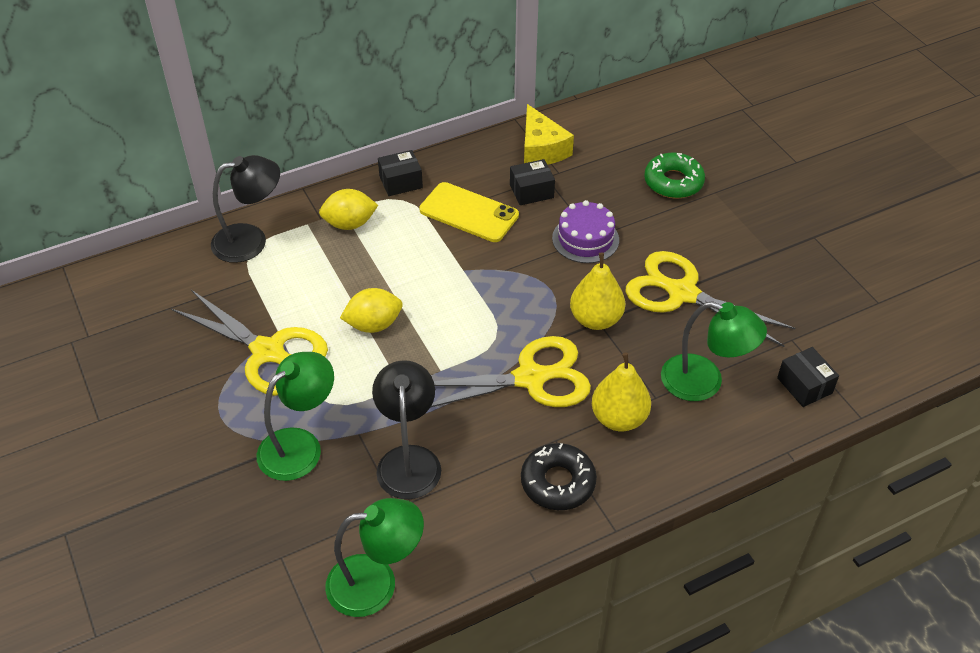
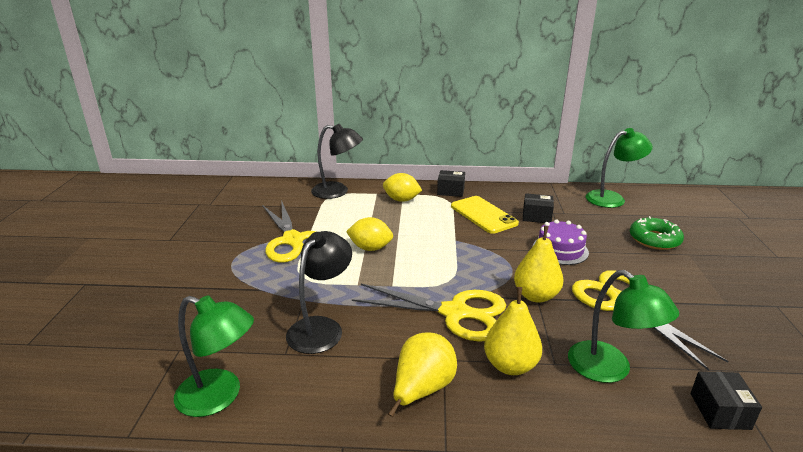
camera: 30 degrees right, 20 degrees down
green lamp [256,352,334,481] -> green lamp moved to [586,128,653,208]
black donut [521,443,597,510] -> yellow pear [388,332,457,417]
yellow cheese [524,104,574,165] -> none

